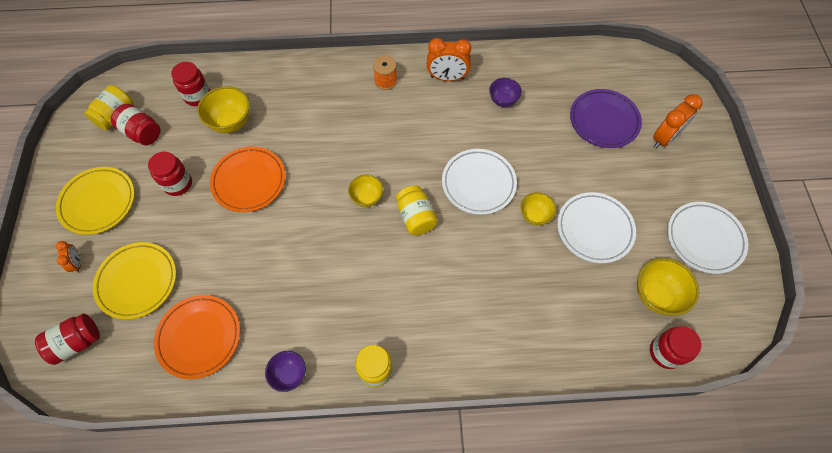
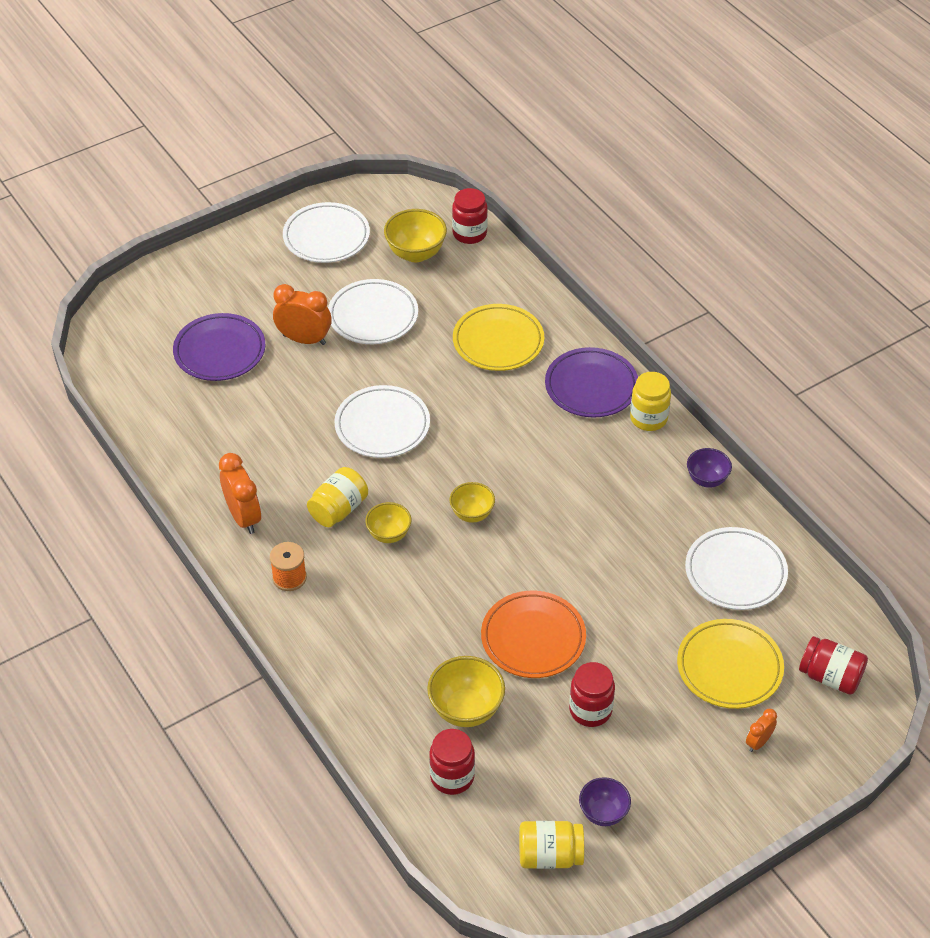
camera: 120 degrees left, 15 degrees down
yellow plate [56,167,135,235] -> yellow plate moved to [453,304,544,371]
red jar [111,104,160,145] -> none
orange plate [154,295,240,379] -> white plate [685,527,788,610]
yellow jar [396,185,438,235] -> yellow jar moved to [307,467,368,527]
purple bowl [489,78,522,107] -> purple bowl moved to [579,777,631,826]
yellow bowl [521,192,556,226] -> yellow bowl moved to [365,502,411,543]
orange clock [653,94,702,149] -> orange clock moved to [273,284,332,345]
none -> purple plate [545,347,638,418]

